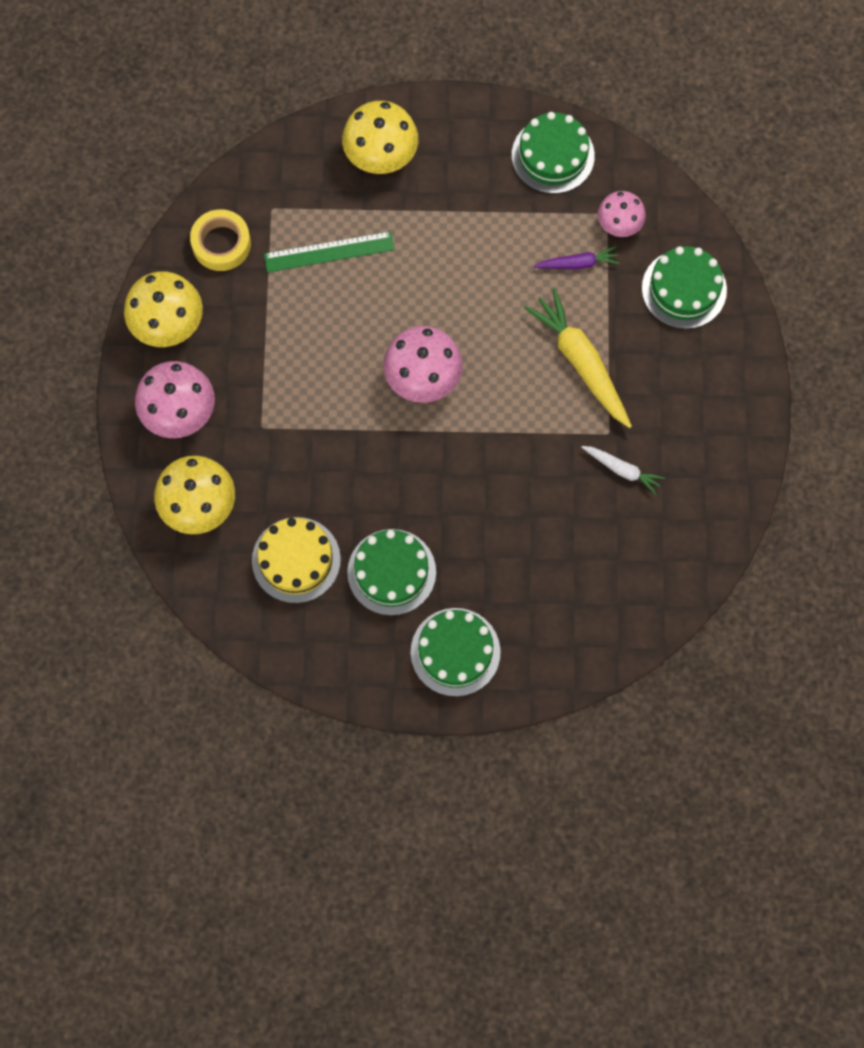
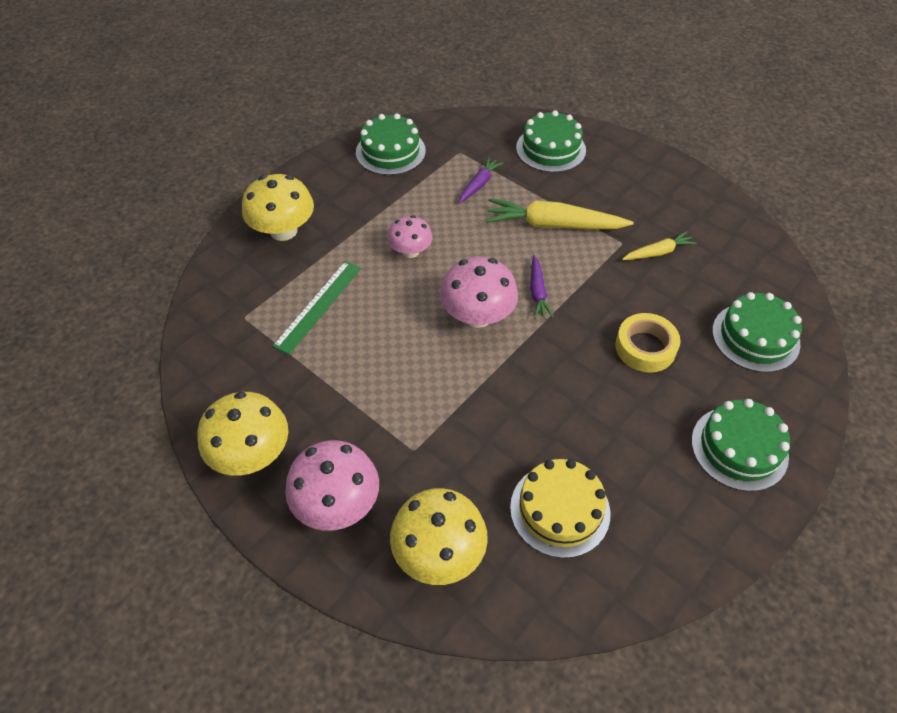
camera: 50 degrees left, 20 degrees down
yellow tape [190,209,251,271] -> yellow tape moved to [615,313,681,373]
green cake [347,529,436,616] -> green cake moved to [712,292,802,372]
white carrot [581,446,665,495] -> yellow carrot [622,231,696,260]
pink mushroom [598,191,646,237] -> pink mushroom moved to [387,215,433,258]
none -> purple carrot [530,255,554,319]

